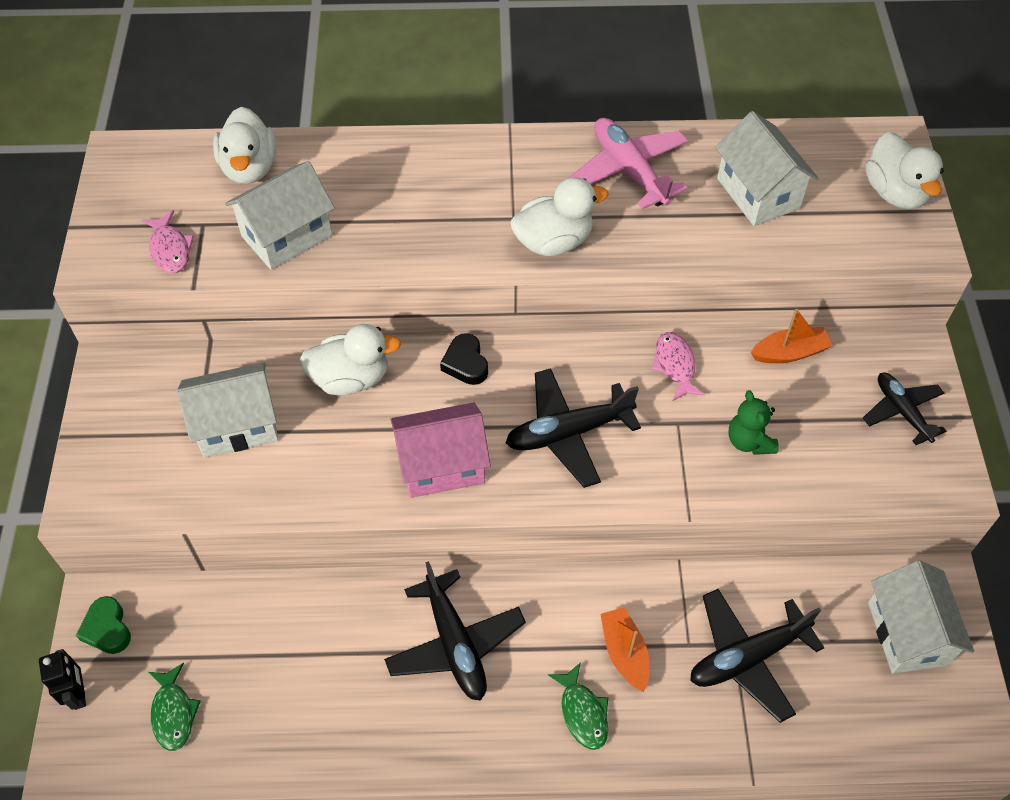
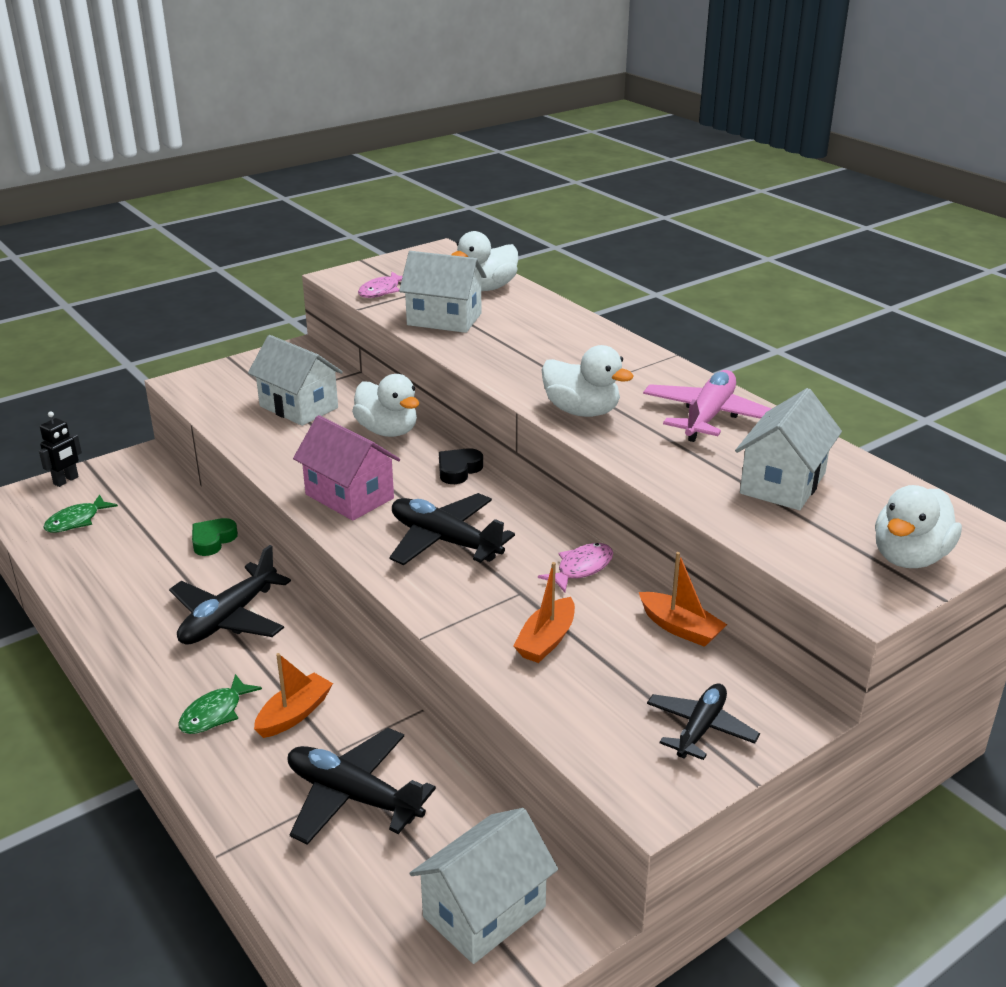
camera: 55 degrees right, 25 degrees down
green heart [76,596,131,654] -> green heart moved to [192,518,238,556]
green teddy bear [728,390,779,455] -> orange boat [514,562,575,663]

